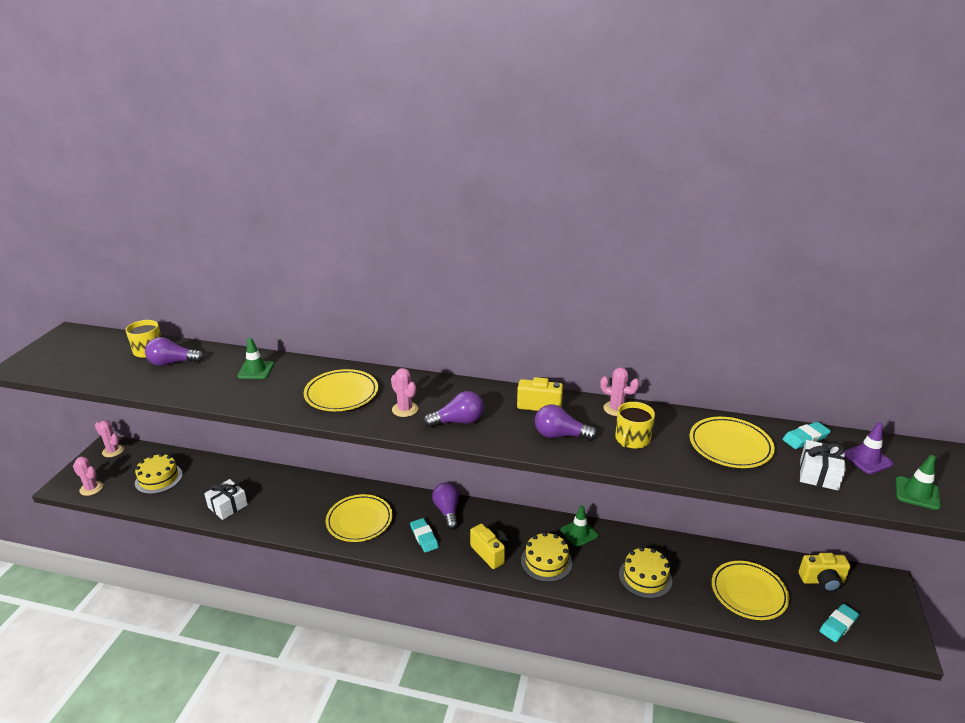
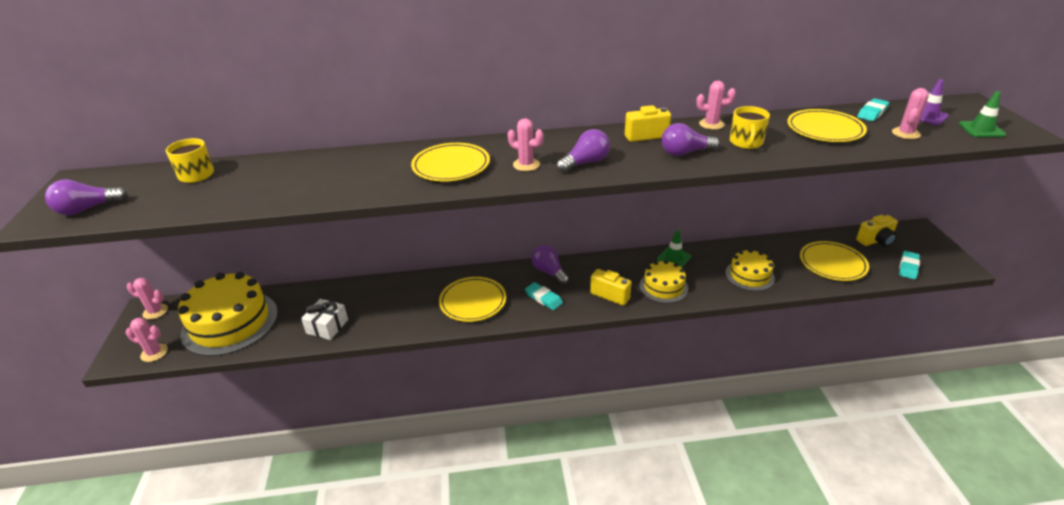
camera: 20 degrees left, 5 degrees up
yellow cake [135,453,183,494] -> yellow cake [178,272,278,356], size x1.82
purple light bulb [145,337,204,366] -> purple light bulb moved to [45,179,127,215]
green traffic cone [237,337,274,379] -> none
white gift [800,440,846,491] -> pink cactus [892,88,929,139]

